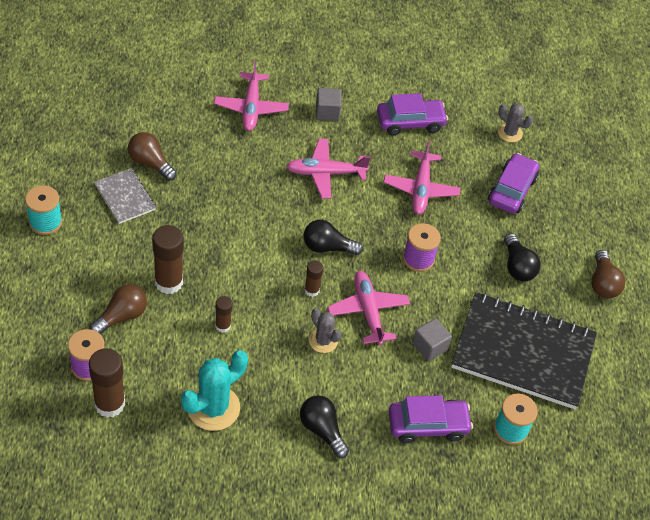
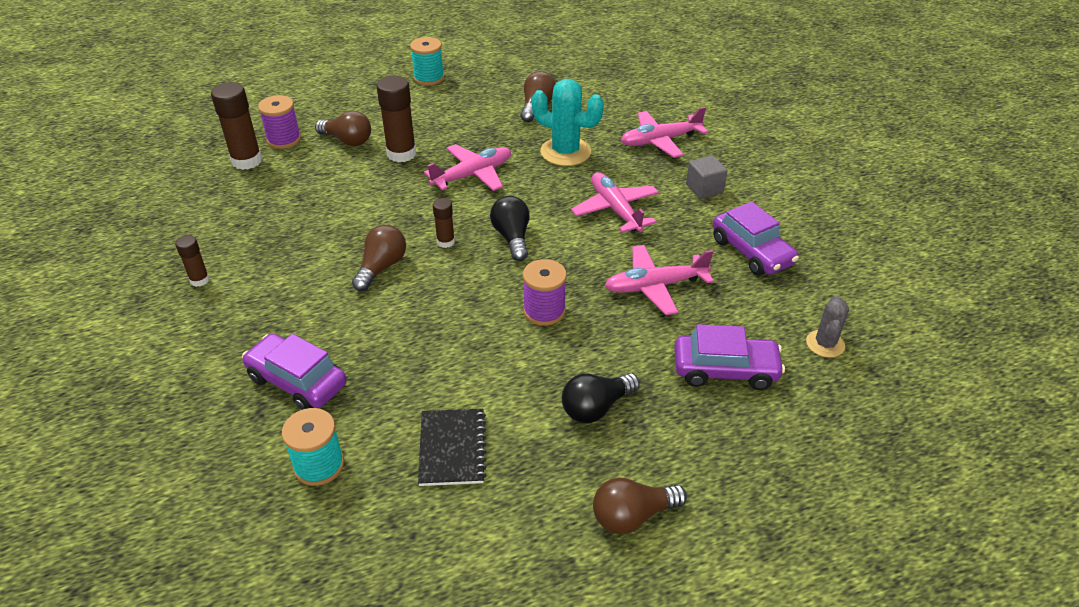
camera: 75 degrees right, 10 degrees down
grey notebook [94,168,156,224] -> none
turquoise cactus [181,350,248,431] -> turquoise cactus moved to [532,79,604,166]
brown glue stick [215,296,232,333] -> brown glue stick moved to [175,235,210,287]
black light bulb [300,395,349,458] -> none
grey cactus [309,308,341,353] -> brown light bulb [352,225,406,291]
pink plane [327,271,410,346] -> pink plane moved to [424,144,511,191]
purple car [389,395,473,443] -> purple car turned 150 degrees clockwise [242,333,347,410]
grey cube [412,318,452,361] -> none
black notebook [451,292,597,409] -> black notebook [418,409,486,486], size x0.47

